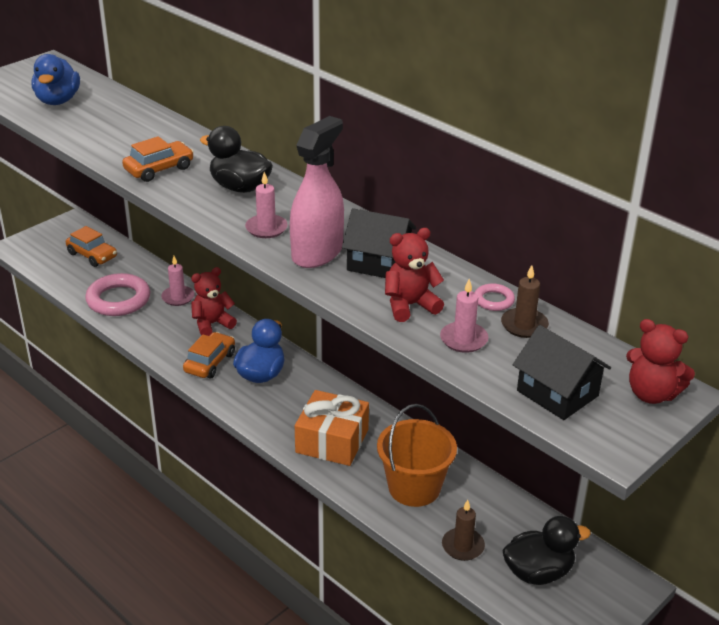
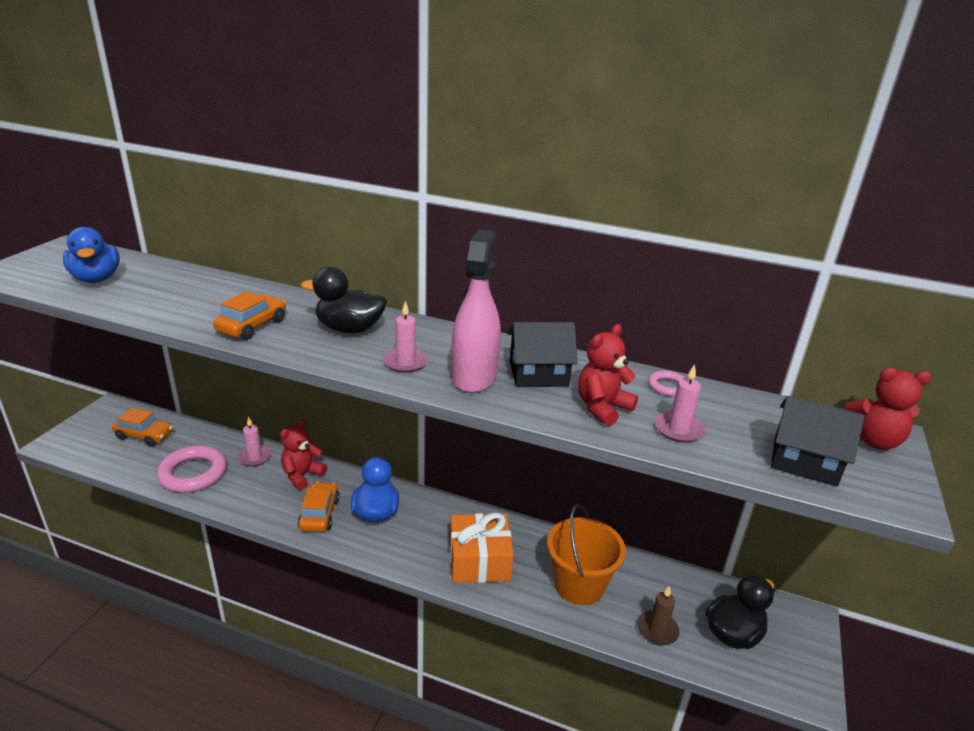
camera: 25 degrees left, 5 degrees down
brown candle [501,265,549,338] -> none

